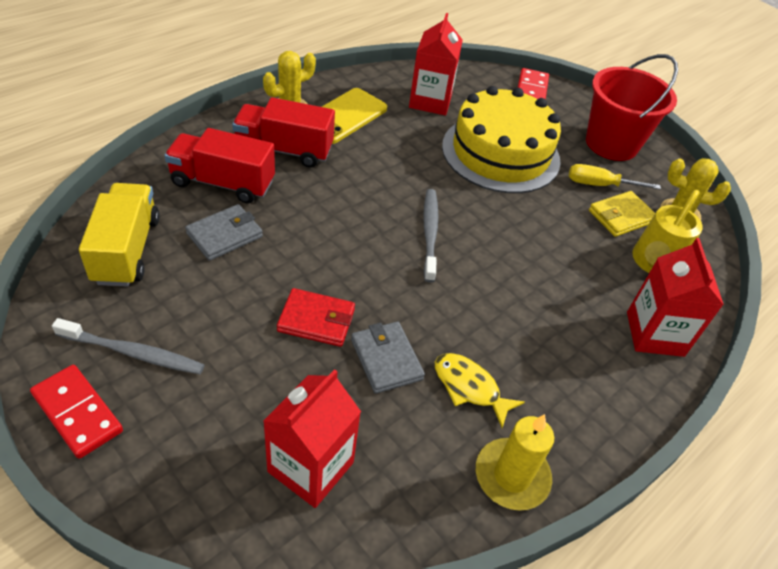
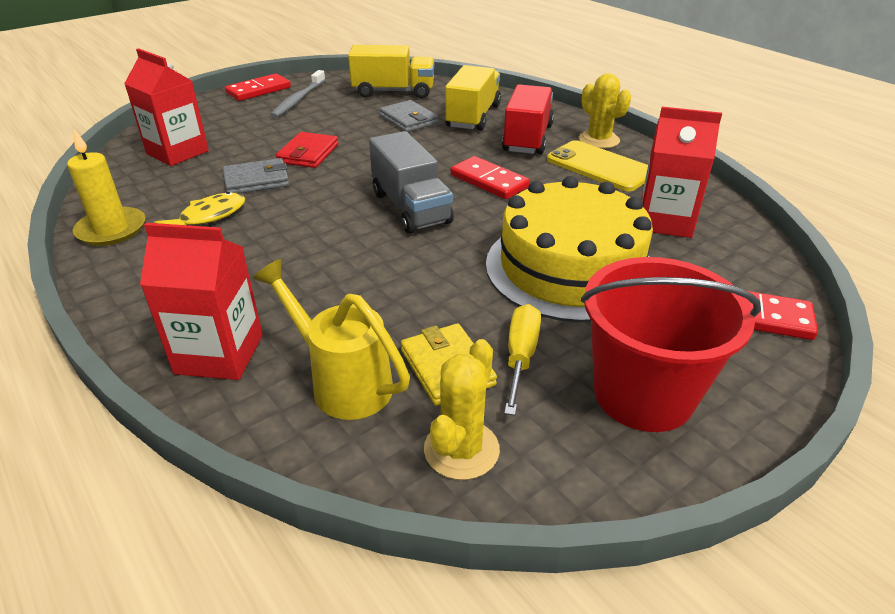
camera: 100 degrees right, 10 degrees down
red truck [164,128,275,204] -> yellow truck [445,65,501,131]
grey toothbrush [423,189,439,283] -> grey truck [369,131,454,234]
none -> red domino [450,156,530,199]

